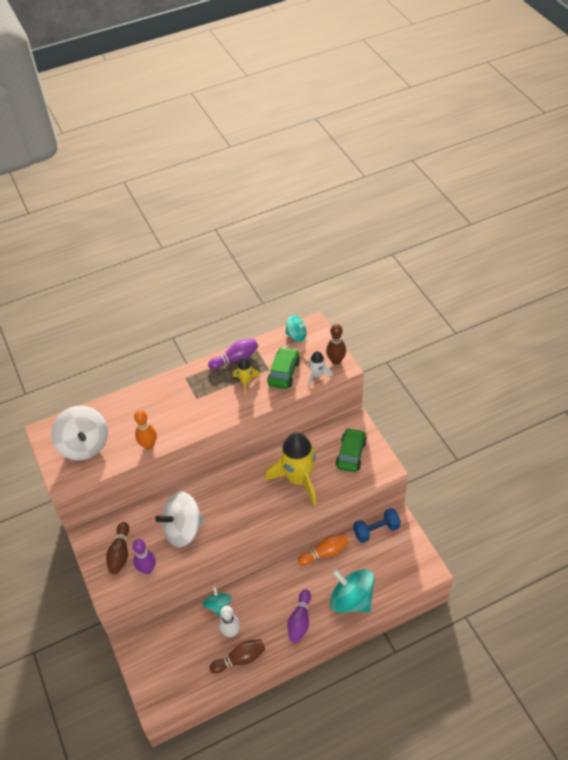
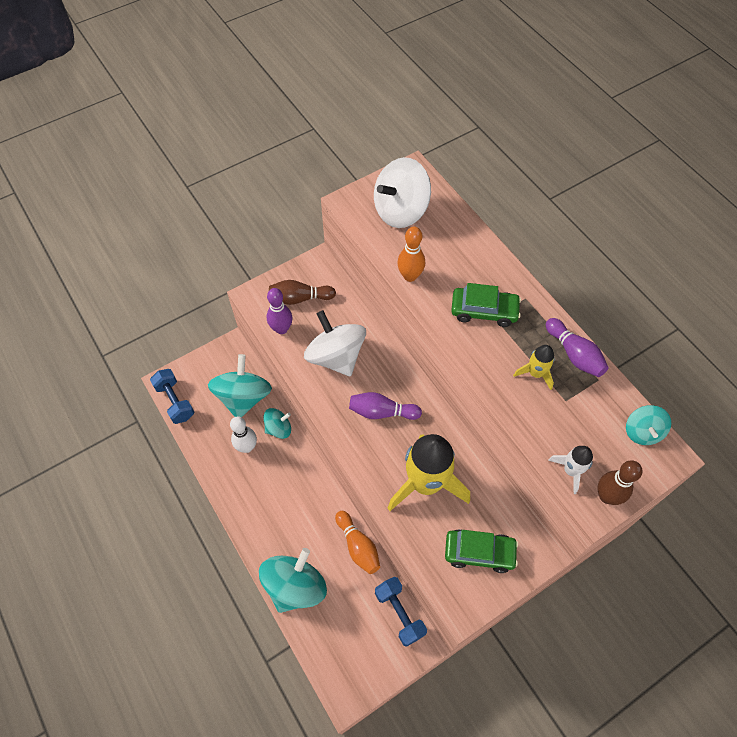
camera: 80 degrees right, 10 degrees up
brown bowling pin [210,639,265,674] -> none
green car [267,347,300,389] -> green car moved to [451,283,521,327]
purple bowling pin [287,589,311,643] -> purple bowling pin moved to [349,392,422,420]
none -> blue dumbbell [150,369,194,424]
none -> turquoise spinning top [208,354,272,417]

